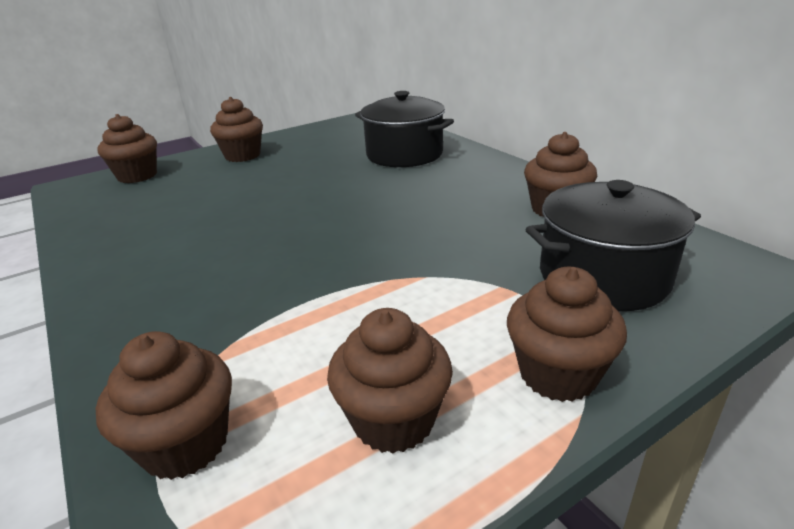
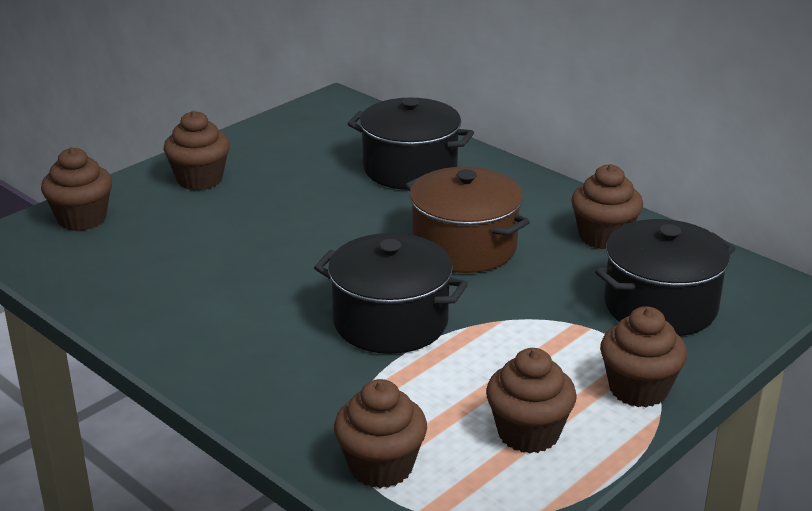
camera: 15 degrees left, 0 degrees up
none -> black pot [314,233,468,354]
none -> brown pot [405,167,530,273]

